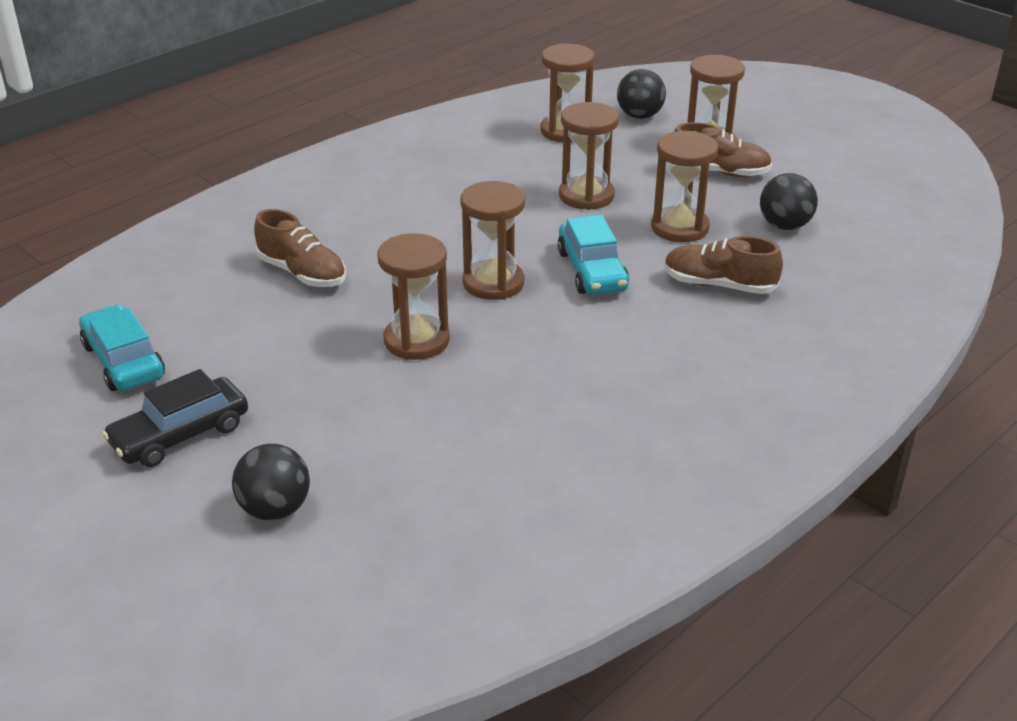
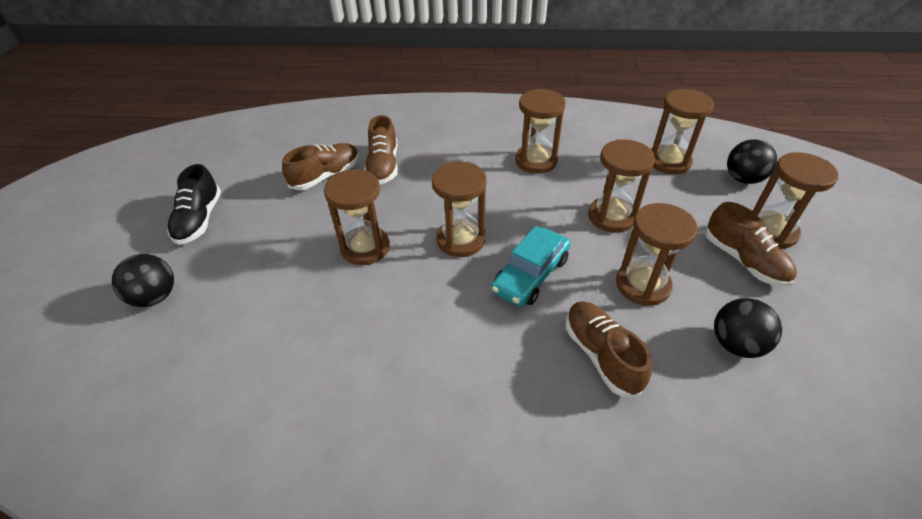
camera: 50 degrees right, 10 degrees up
turquoise car [79,304,165,391] -> none
black car [102,369,248,467] -> black shoe [167,164,221,245]
none -> brown shoe [282,143,359,190]
none -> brown hourglass [515,89,566,174]

